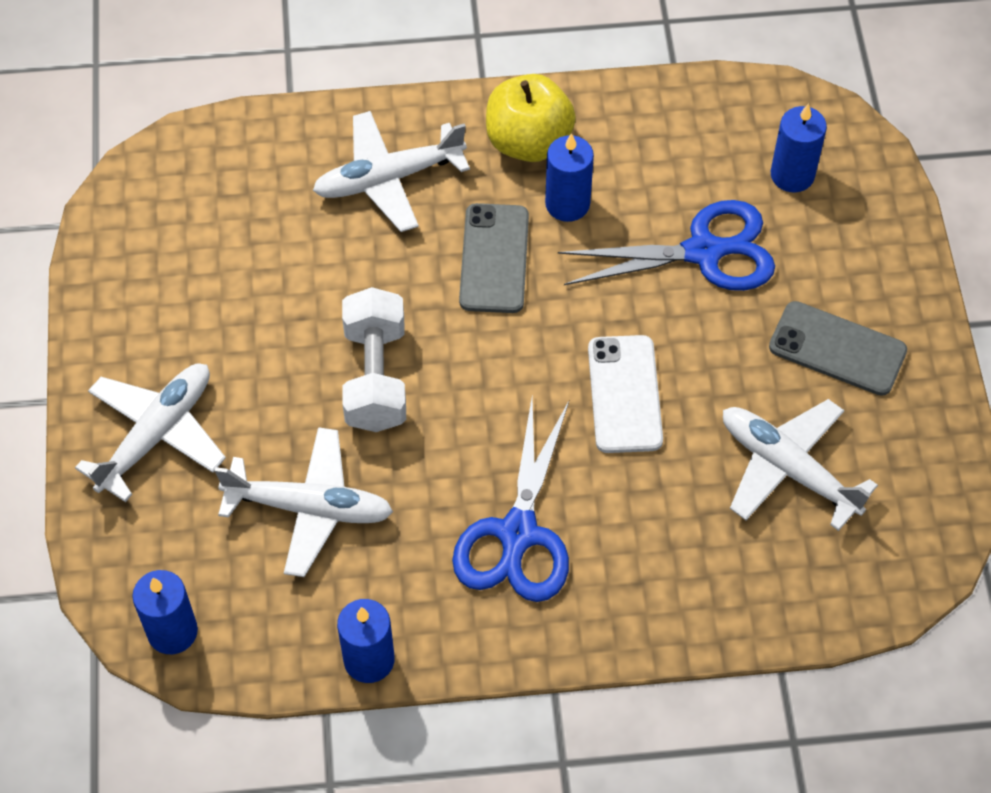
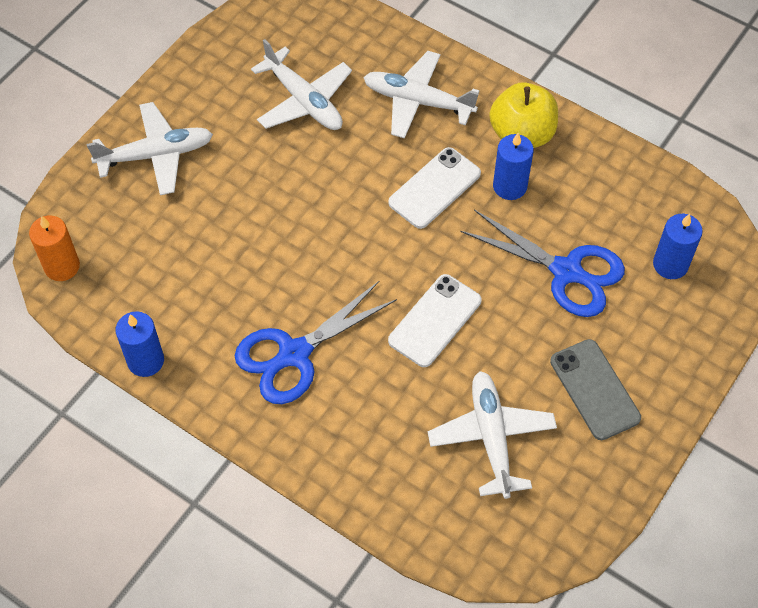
camera: 40 degrees right, 0 degrees up
blue candle [132,570,198,654] -> orange candle [29,216,80,281]
white plane [215,427,393,577] -> white plane moved to [251,39,352,130]
white dumbbell [342,287,406,432] -> none
grey phone [459,203,529,313] -> white phone [388,147,481,229]

